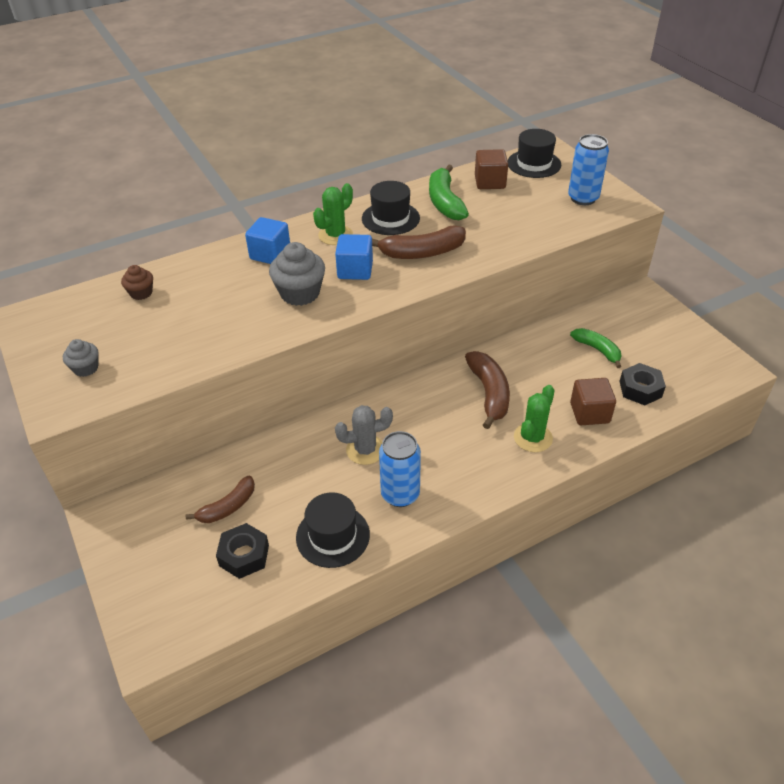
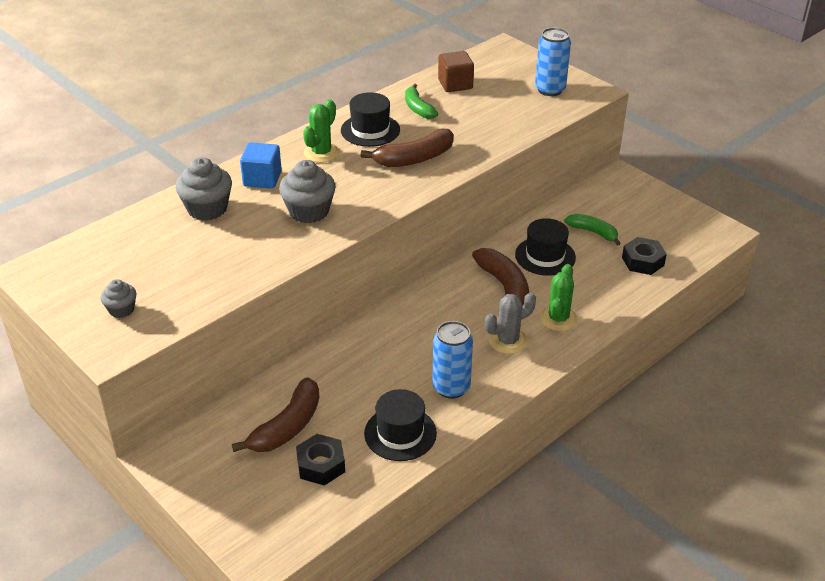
camera: 15 degrees left, 5 degrees down
brown cupcake [121,265,153,300] -> none
brown banana [186,476,255,523] -> brown banana [232,377,320,452], size x1.51
blue cube [335,234,373,280] -> none
grey cactus [335,405,393,465] -> grey cactus moved to [485,292,536,354]
green banana [429,165,469,220] -> green banana [405,84,438,119], size x0.66
black hat [508,129,561,178] -> black hat moved to [515,218,576,276]
brown cube [570,378,616,425] -> none
none -> grey cupcake [176,157,232,221]

